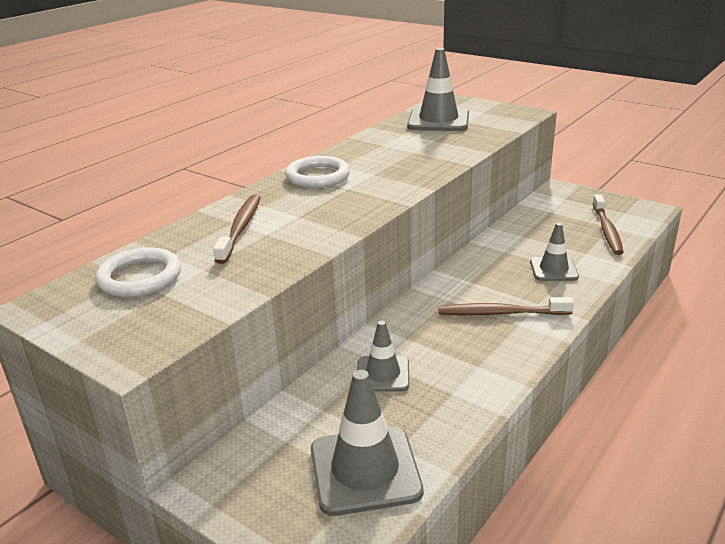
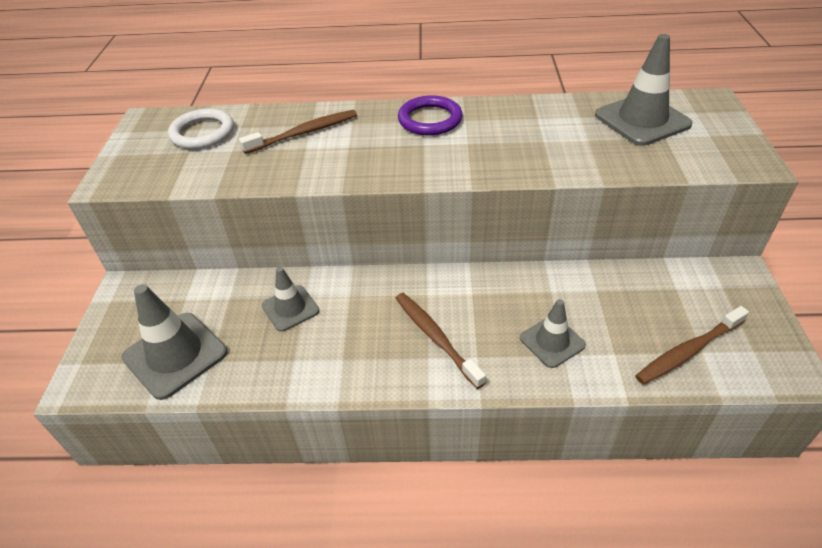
camera: 55 degrees right, 15 degrees up
white ring [285,156,350,188] -> purple ring [398,95,463,135]

